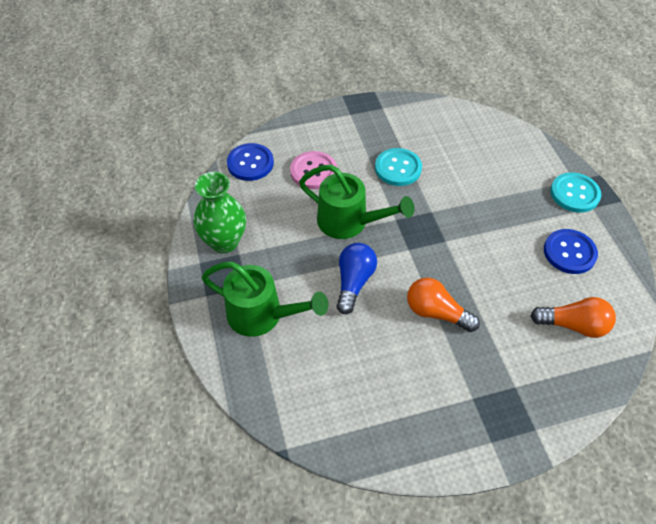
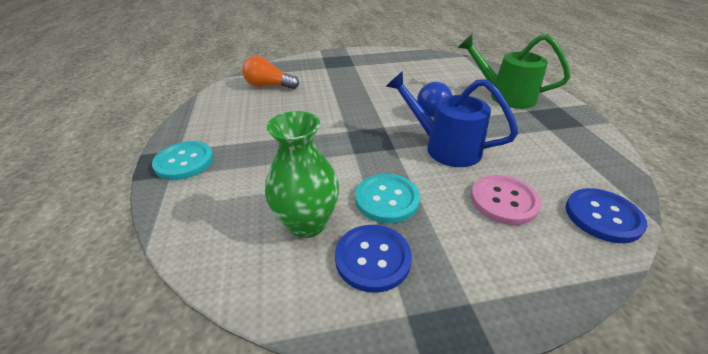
camera: 175 degrees left, 15 degrees down
green vase [194,172,246,253] -> green vase moved to [265,111,340,238]
green watering can [299,164,414,239] -> blue watering can [386,71,518,167]
orange light bulb [407,278,480,332] -> none
blue button [544,229,598,274] -> blue button moved to [335,225,412,293]

